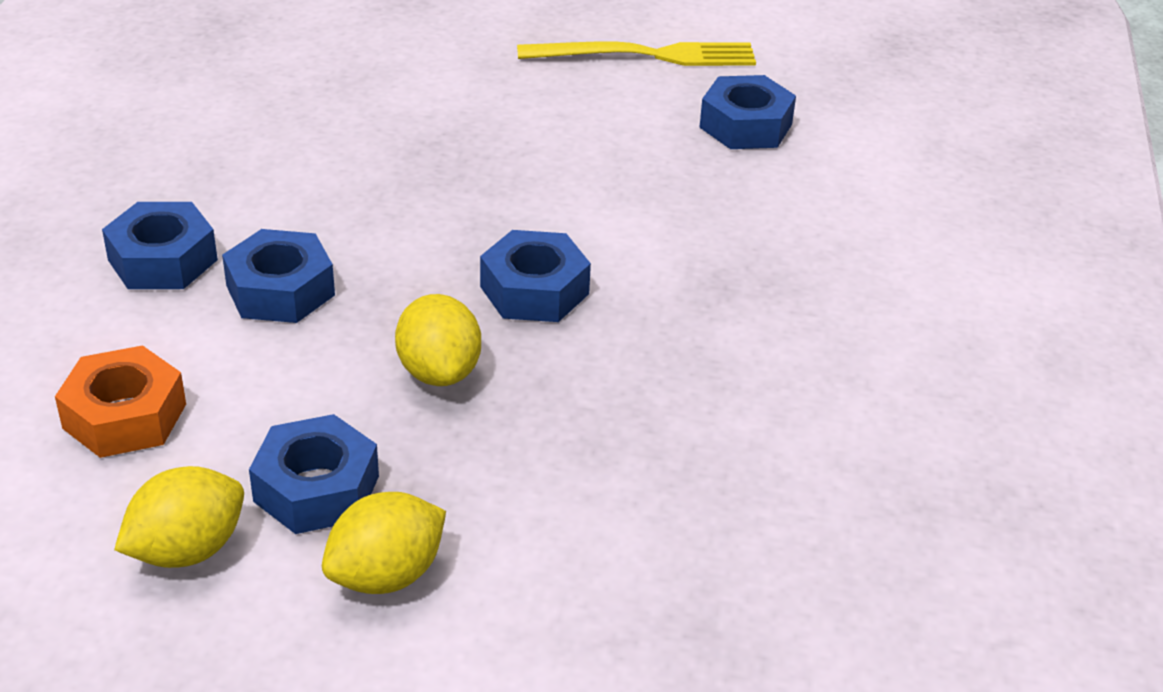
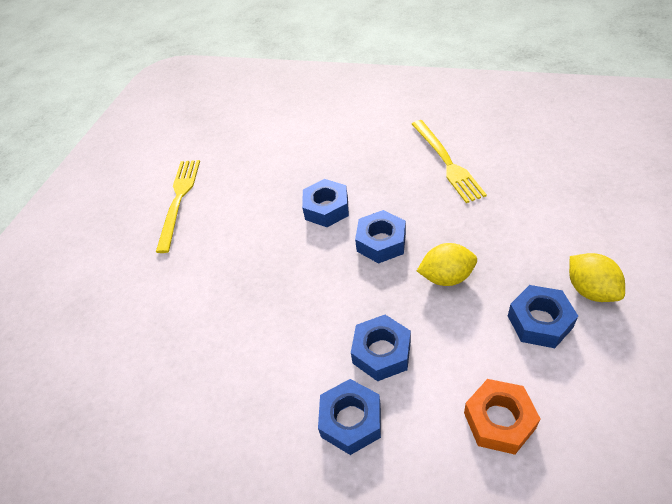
camera: 75 degrees left, 10 degrees up
yellow lemon [114,466,244,568] -> none
blue nut [699,75,796,149] -> blue nut moved to [302,179,349,227]
none -> yellow fork [412,120,487,203]

